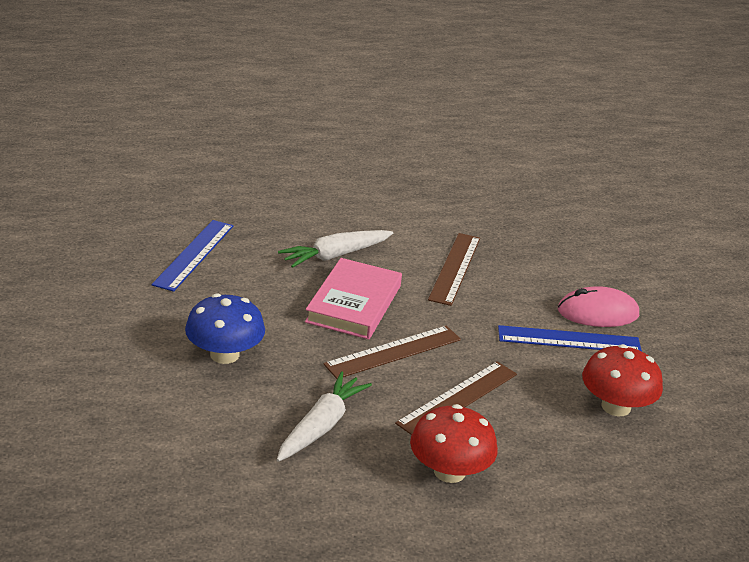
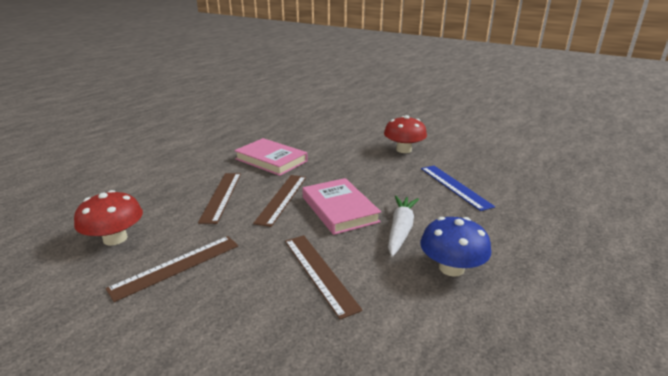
camera: 140 degrees right, 5 degrees down
blue mushroom [185,293,265,364] -> blue mushroom moved to [420,217,491,277]
white carrot [277,371,372,462] -> pink book [234,138,308,176]
red mushroom [410,404,498,483] -> red mushroom moved to [384,115,427,153]
blue ruler [498,325,642,351] -> brown ruler [106,236,238,302]
pink mouse [558,286,639,327] -> none

